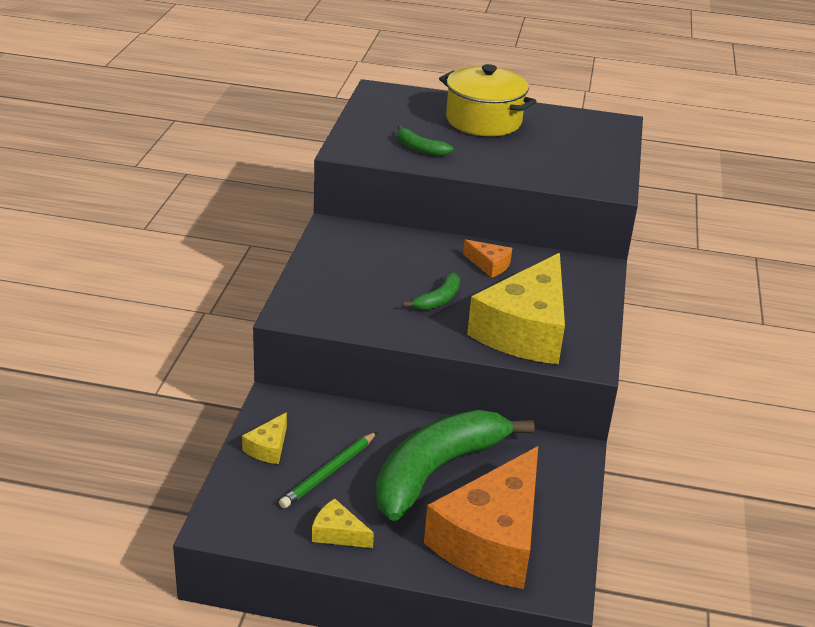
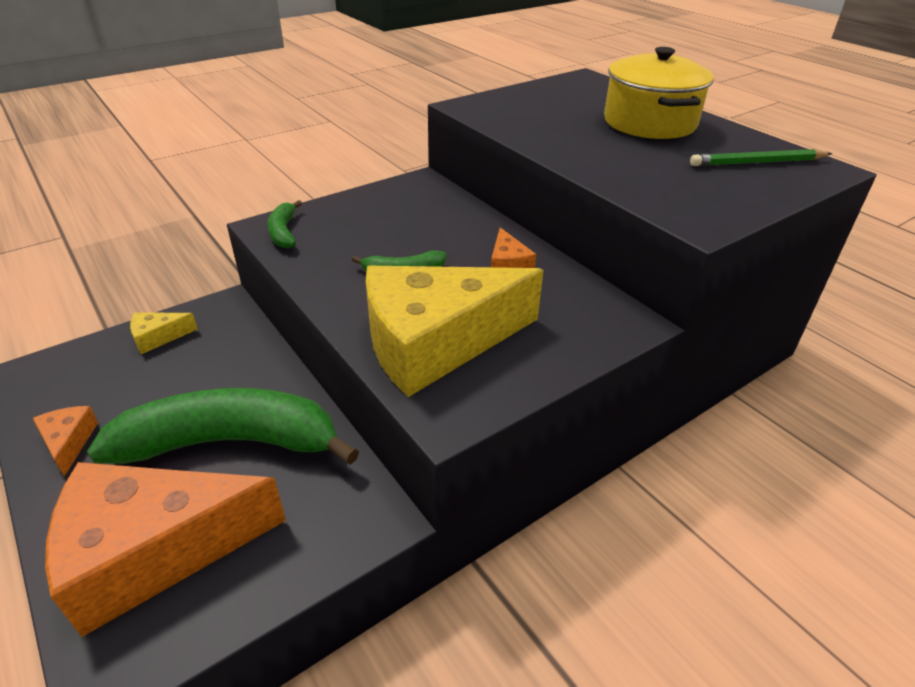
camera: 45 degrees right, 5 degrees up
green pencil [279,432,377,508] -> green pencil moved to [690,149,832,166]
yellow cheese [312,499,374,548] -> orange cheese [33,406,98,476]
green banana [397,125,453,156] -> green banana moved to [267,200,302,249]

